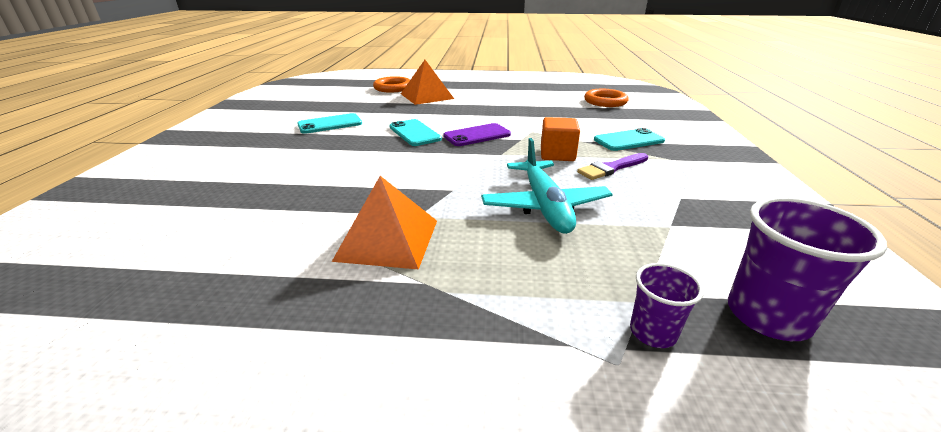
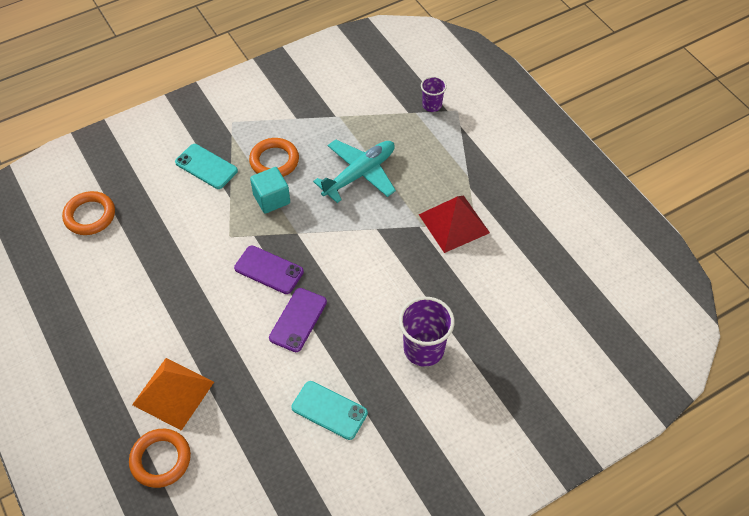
camera: 125 degrees left, 25 degrees up
orange pyramid [332,176,437,270] -> red pyramid [419,196,490,253]
turquoise phone [389,119,442,146] -> purple phone [269,288,327,352]
orange cube [541,117,580,161] -> turquoise cube [250,167,290,214]
purple brush [577,153,648,180] -> orange ring [249,138,299,177]
purple cup [728,197,887,341] -> purple cup moved to [399,297,455,367]

